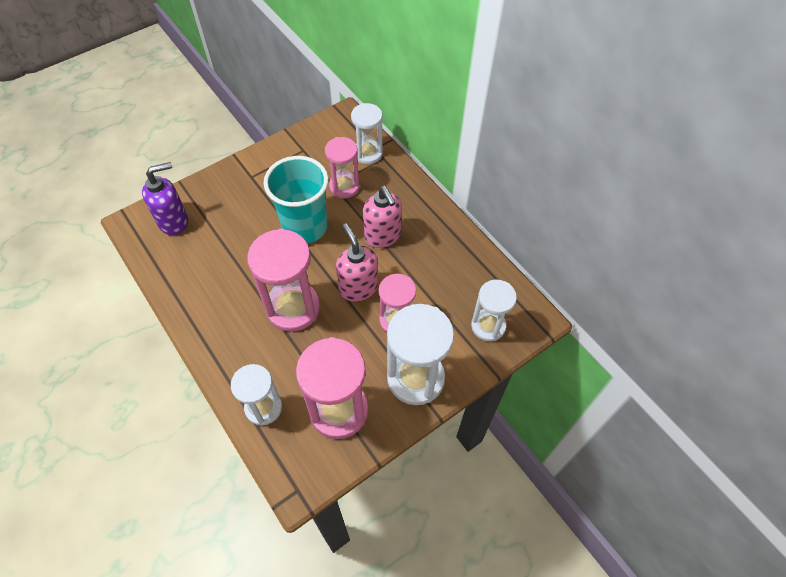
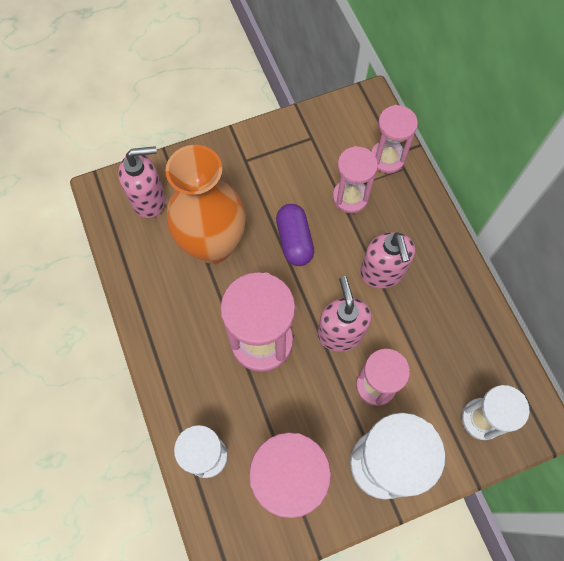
camera: 15 degrees right, 10 degrees up
purple soap dispenser [142,162,188,235] -> pink soap dispenser [118,146,166,218]
turquoise cup [263,156,329,244] -> purple capsule [276,204,314,266]
white hourglass [351,103,383,164] -> pink hourglass [371,105,418,173]
none -> orange vase [165,145,246,264]

